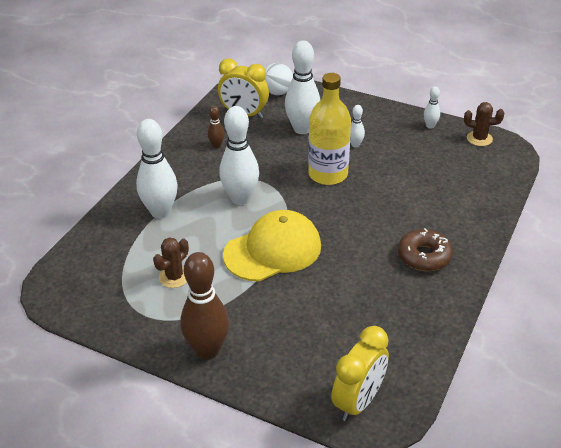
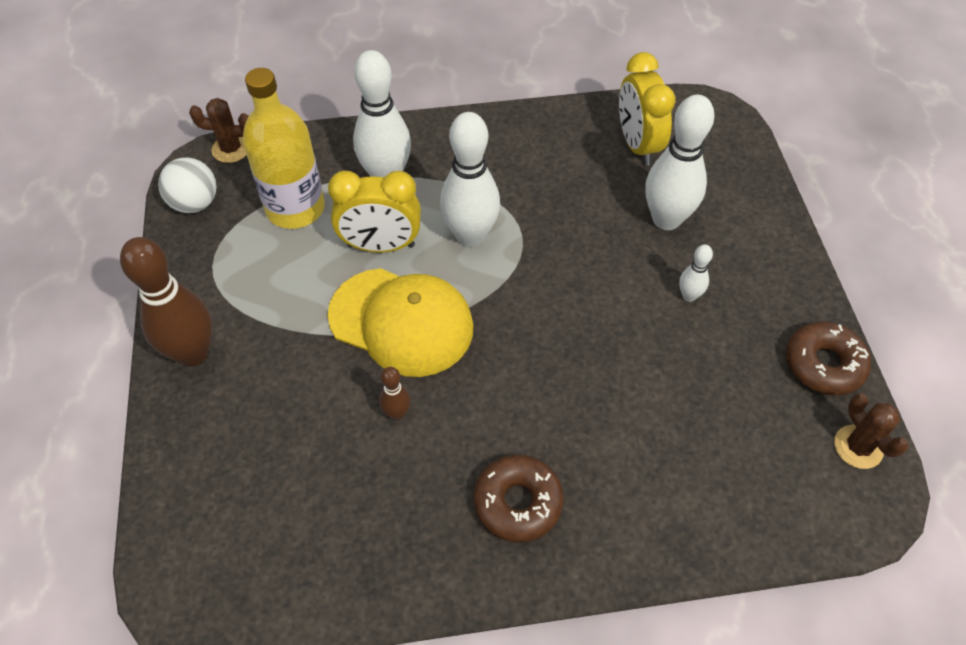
camera: 55 degrees right, 15 degrees up
brown cactus [153,237,189,288] -> brown cactus moved to [189,98,249,163]
brown bowling pin [208,106,225,148] -> brown bowling pin moved to [379,367,411,420]
white ball [265,63,293,95] -> white ball moved to [158,157,217,213]
yellow bottle [308,73,351,185] -> yellow bottle moved to [243,68,325,229]
yellow clock [331,326,389,421] -> yellow clock moved to [328,171,421,253]
white bowling pin [423,86,440,129] -> brown donut [786,321,871,395]

